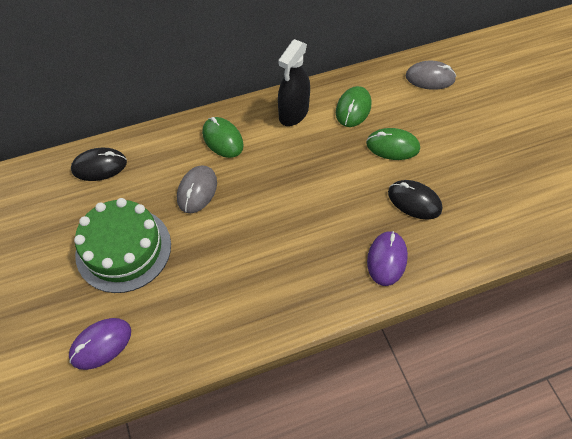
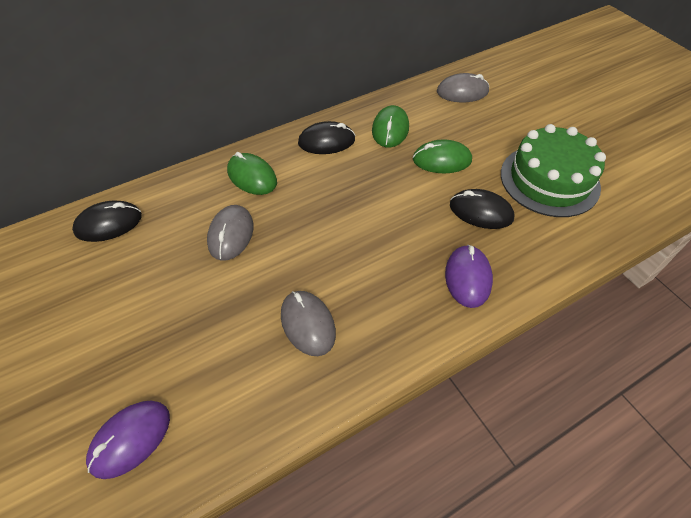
camera: 10 degrees left, 5 degrees down
green cake [74,198,171,293] -> green cake moved to [501,124,606,217]
black spray bottle [278,39,310,126] -> black mouse [298,121,355,154]
none -> grey mouse [281,291,336,356]

